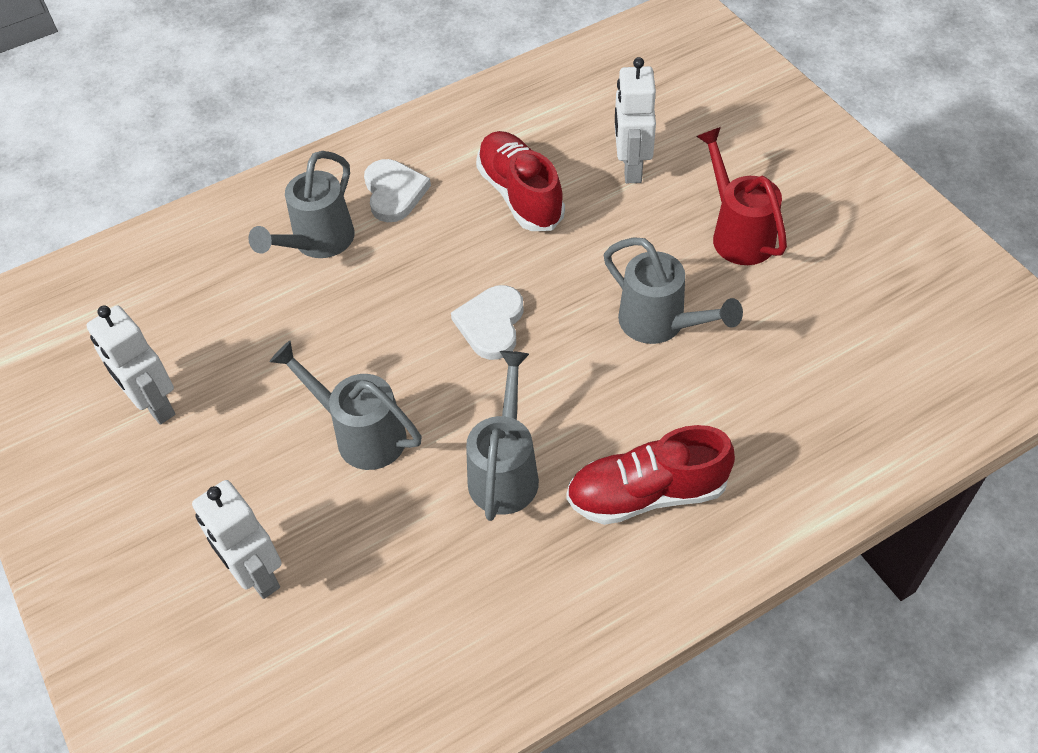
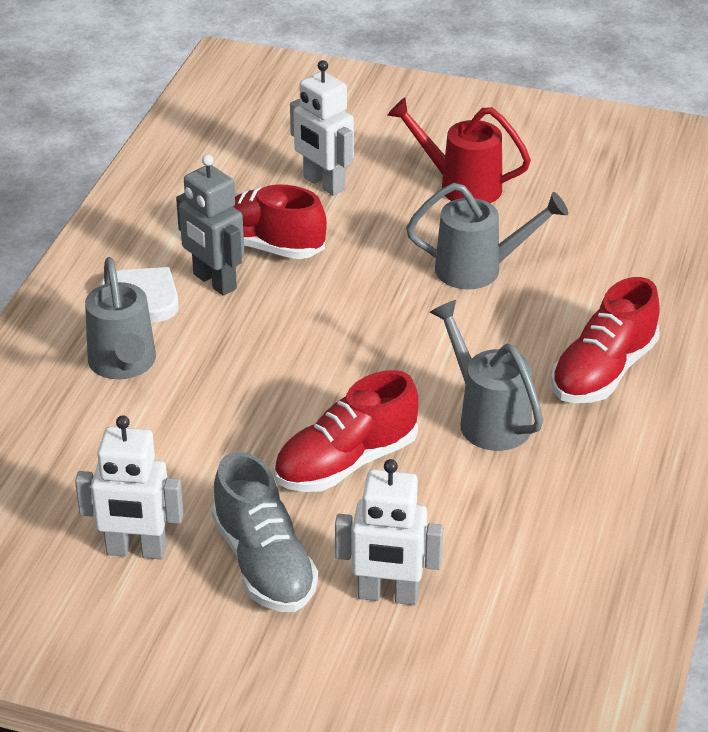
camera: 45 degrees left, 15 degrees down
grey watering can [270,341,422,470] -> red shoe [274,370,418,492]
white heart [451,285,524,360] -> none
none -> grey robot [176,154,244,296]
none -> grey shoe [211,452,318,612]

